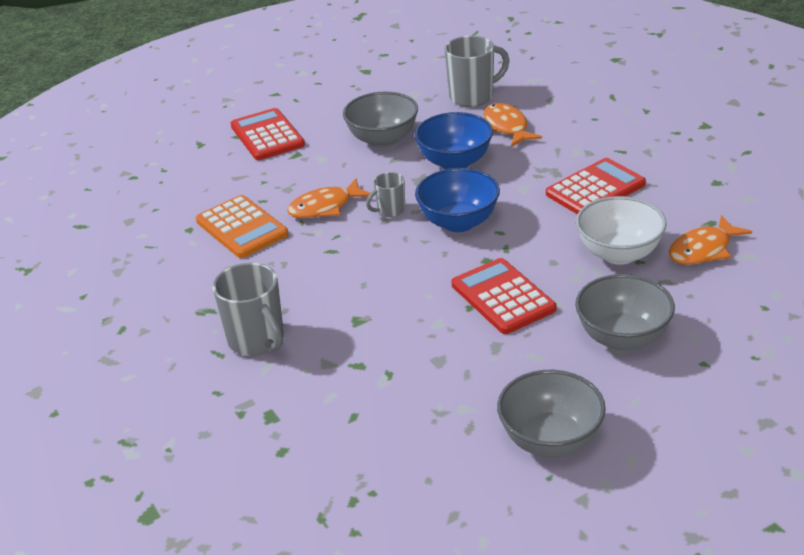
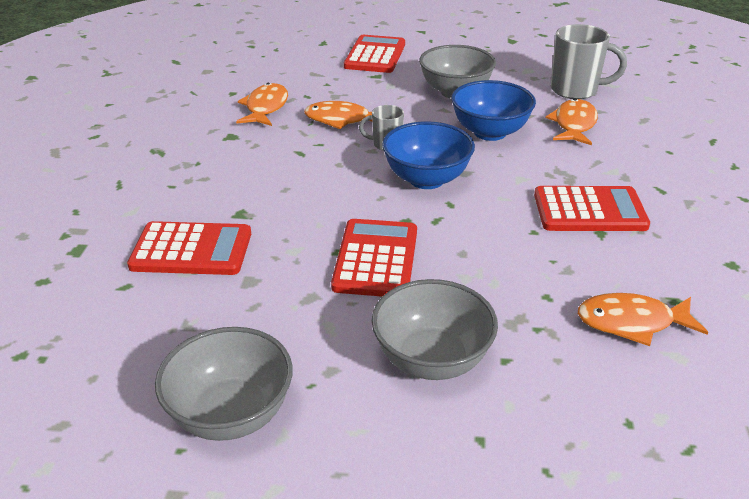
camera: 35 degrees right, 0 degrees up
orange calculator [196,195,289,258] -> orange fish [236,83,288,126]
grey mug [212,263,284,356] -> none
white bowl [576,196,667,265] -> none
none -> red calculator [127,221,251,275]

